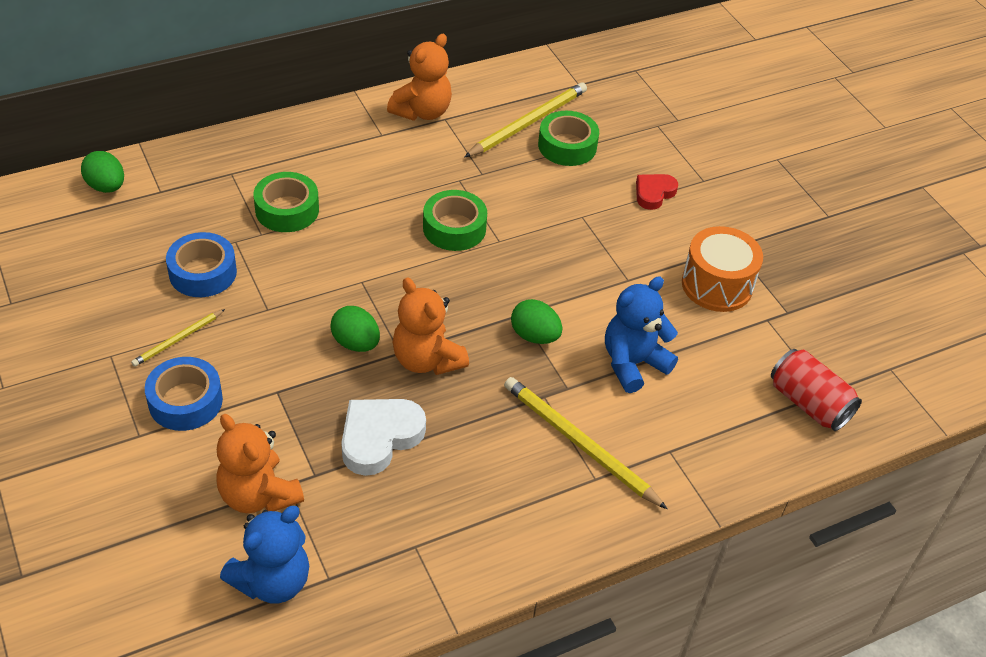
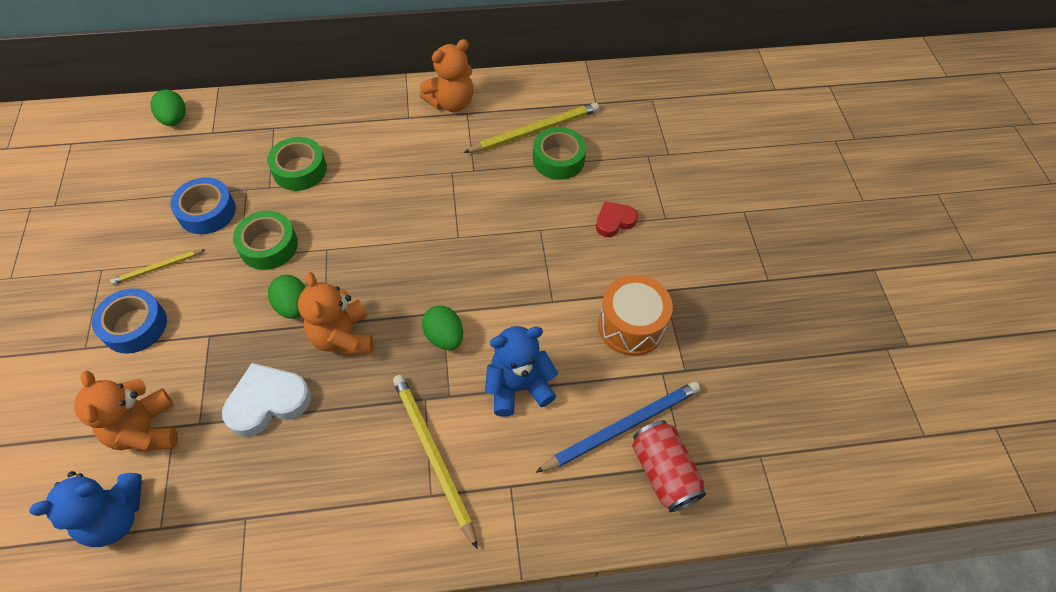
camera: 20 degrees right, 10 degrees up
green tape [423,190,487,251] -> green tape moved to [233,211,298,270]
none -> blue pencil [535,381,700,473]

